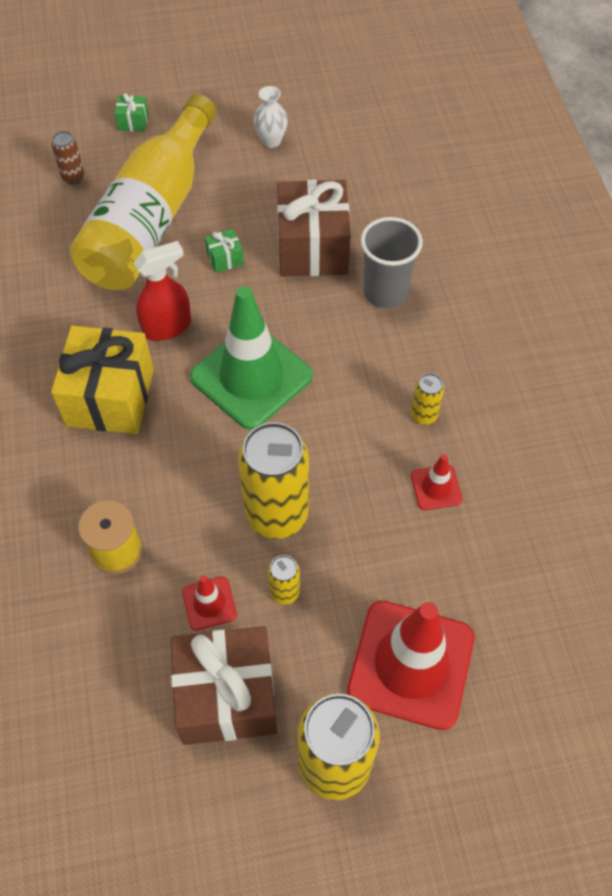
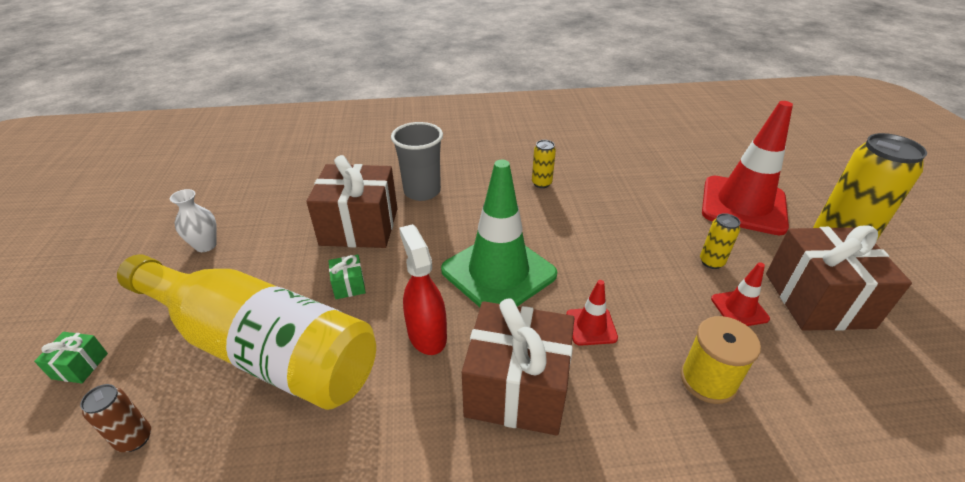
camera: 85 degrees left, 20 degrees down
yellow gift [51,326,154,434] -> brown gift [462,298,574,436]
yellow can [238,422,309,539] -> none
red traffic cone [411,454,462,510] -> red traffic cone moved to [566,280,618,346]

